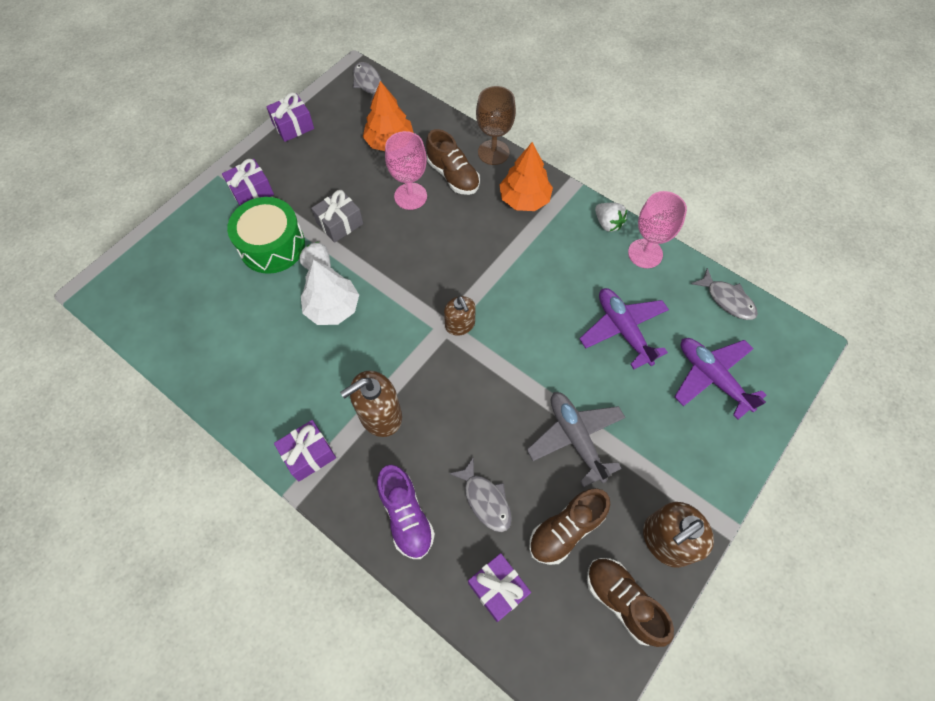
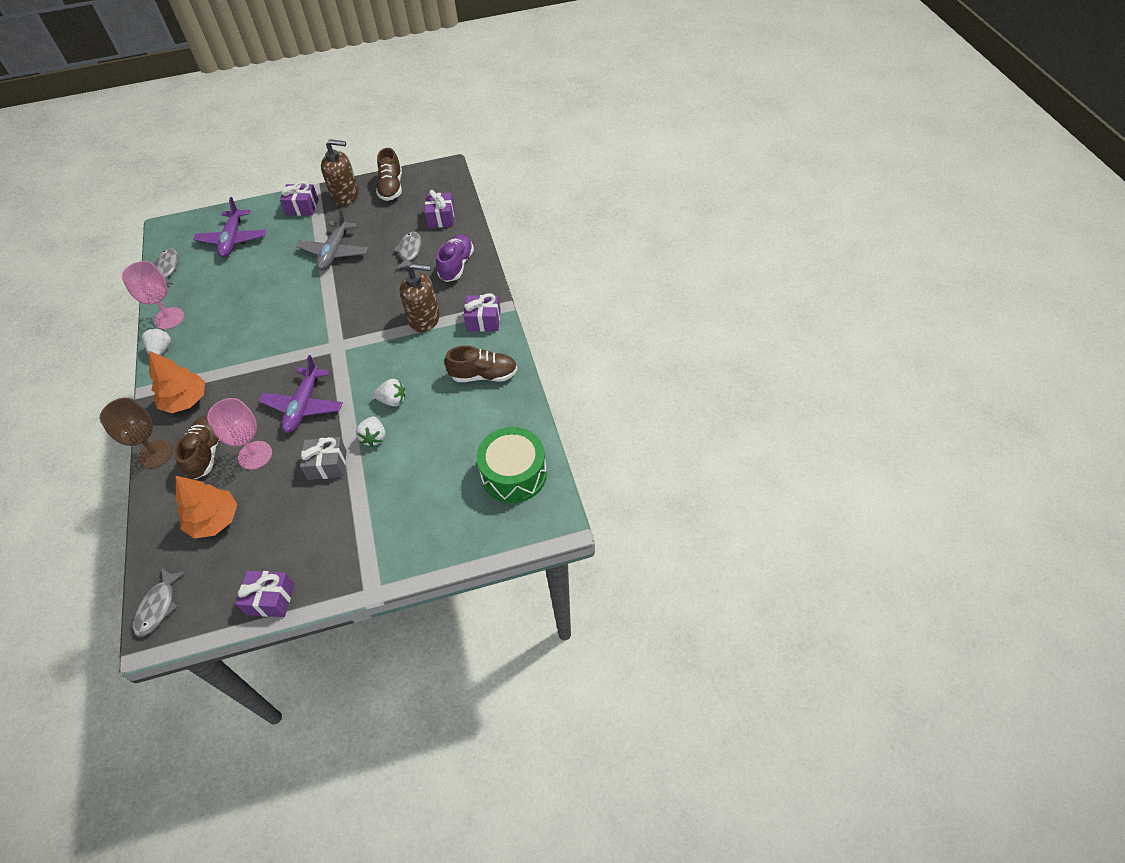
camera: 140 degrees left, 10 degrees down
purple gift [222,159,274,205] -> purple gift moved to [280,181,319,216]
green drum [227,197,305,274] -> green drum moved to [477,427,547,503]
white tree [301,260,359,325] -> white strawberry [373,379,405,407]
brown soap dispenser [444,296,476,336] -> none
brown shoe [529,488,610,565] -> brown shoe moved to [445,346,518,382]
purple plane [579,288,669,369] -> purple plane moved to [259,355,343,433]

